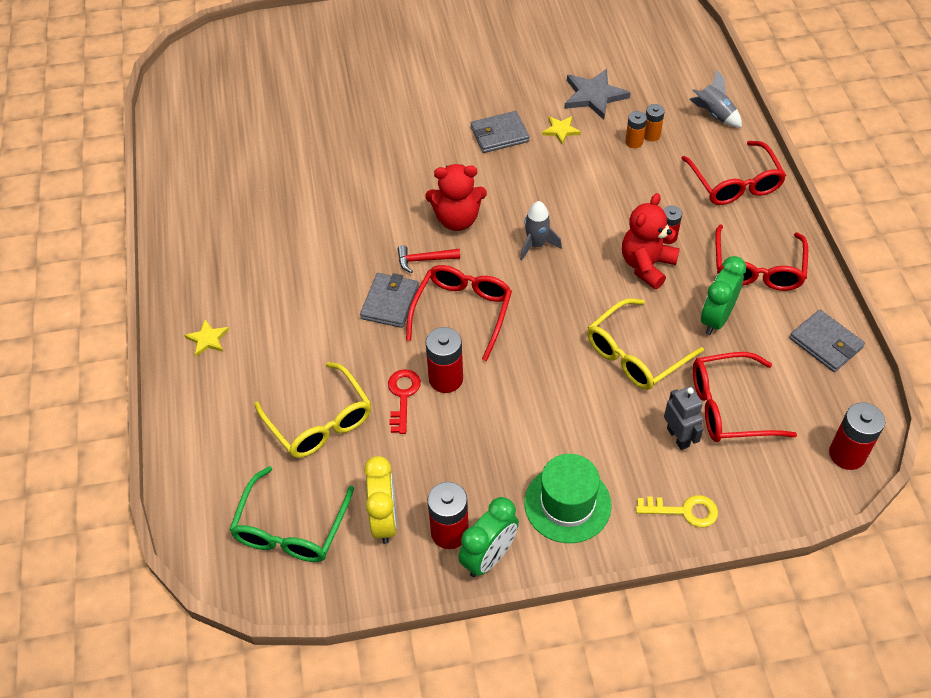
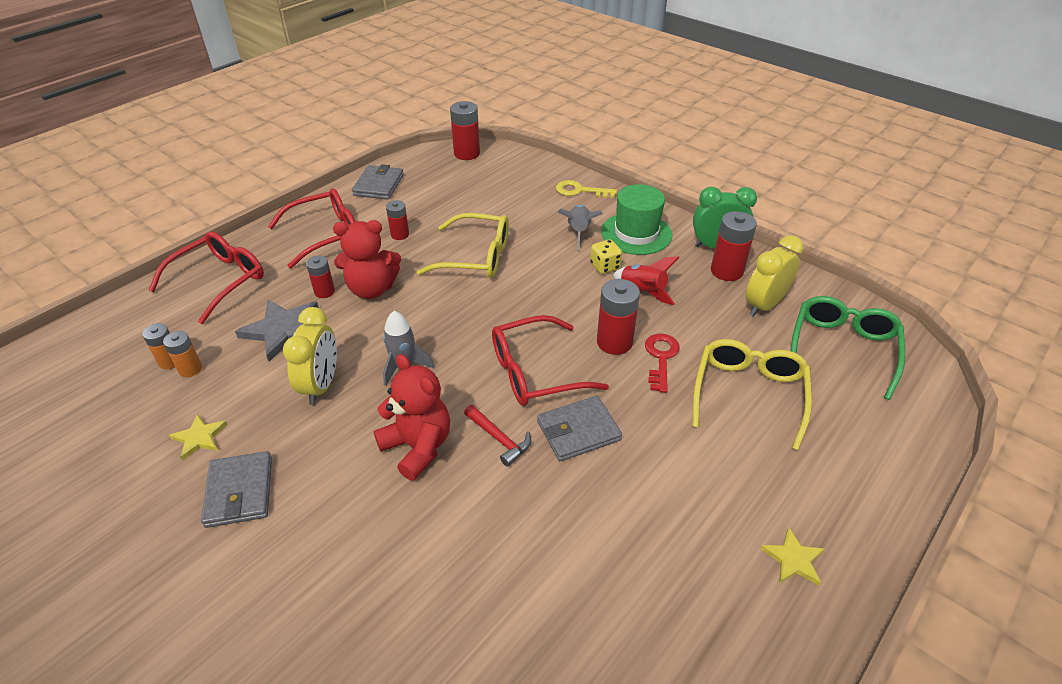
camera: 130 degrees left, 10 degrees down
green glasses [230,466,354,562] -> green glasses turned 45 degrees counterclockwise [791,296,905,400]
red key [388,369,421,434] -> red key turned 135 degrees clockwise [645,333,680,393]
grey wallet [471,111,530,153] -> grey wallet turned 45 degrees clockwise [201,451,272,528]
grey star [564,69,631,120] -> grey star moved to [235,300,319,362]
yellow key [636,495,718,527] -> yellow key turned 45 degrees counterclockwise [556,180,617,198]
grey robot [664,386,703,450] -> none
grey rocket [689,70,742,127] -> grey rocket moved to [558,205,603,250]
red glasses [693,352,797,442] -> none
green clock [701,256,746,335] -> red battery [386,200,409,240]
none -> yellow clock [283,307,337,405]
none -> yellow dice [590,239,622,274]
none -> red rocket [613,256,679,305]

